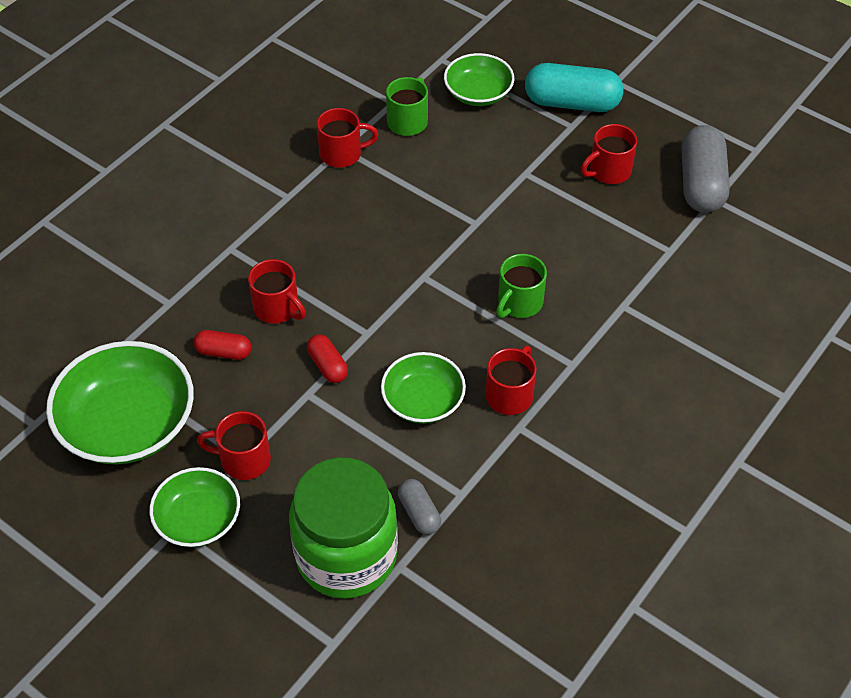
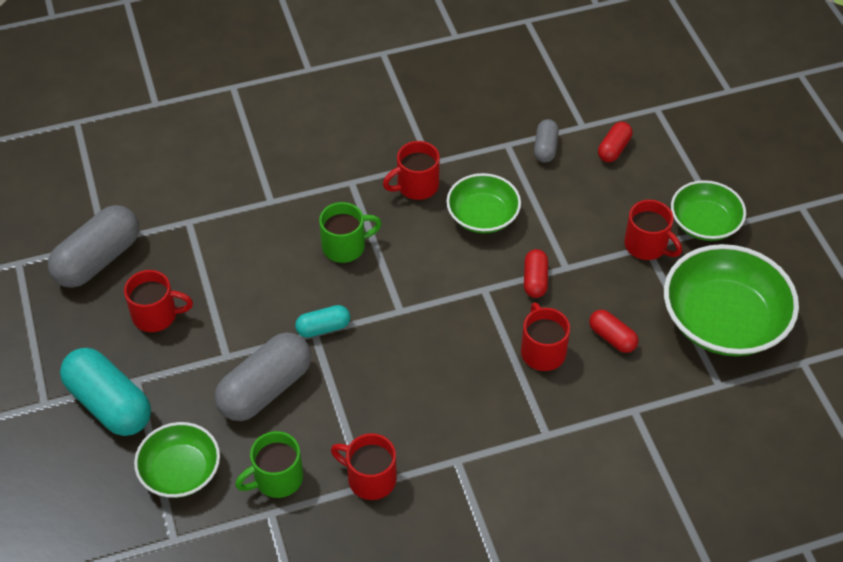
camera: 145 degrees left, 0 degrees up
green jar [289,457,398,599] -> red capsule [598,122,632,162]
none -> grey capsule [215,333,311,421]
none -> turquoise capsule [295,305,350,338]

